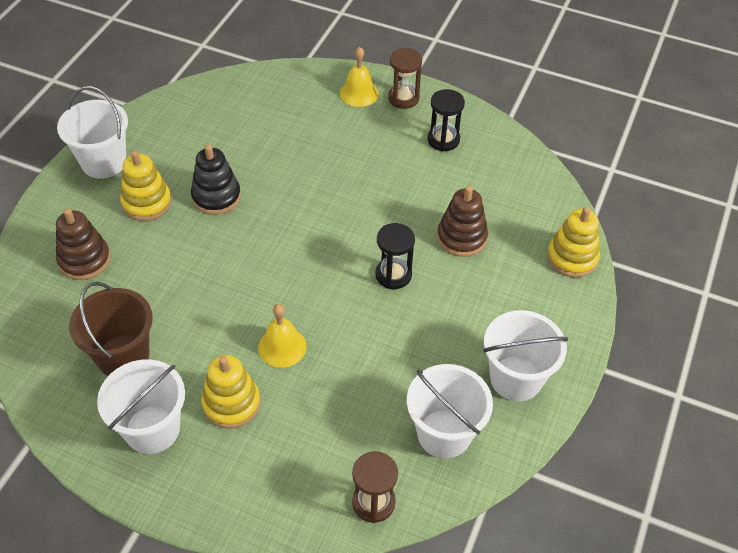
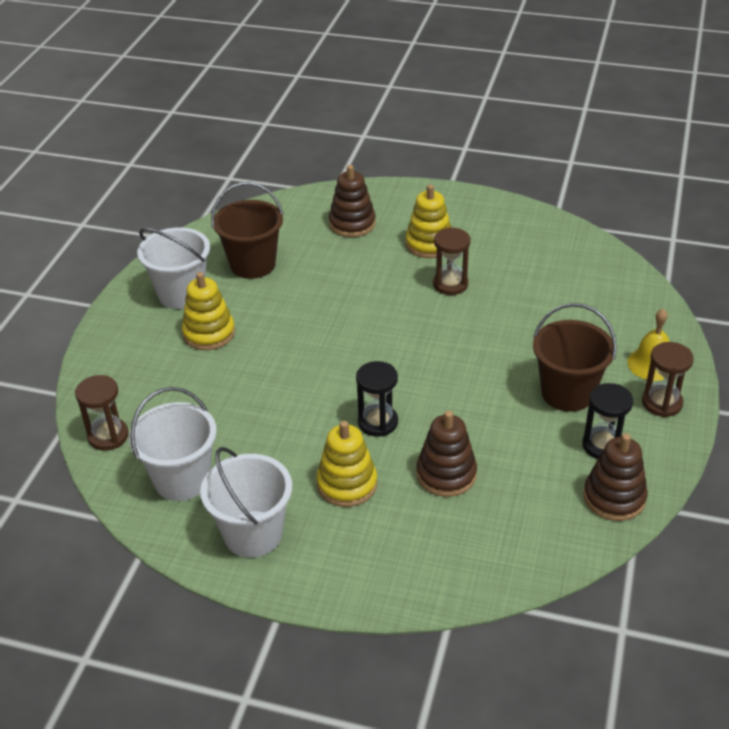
camera: 85 degrees right, 10 degrees down
white bucket [57,86,128,179] -> none
black stacking toy [191,144,241,215] -> brown hourglass [433,227,470,295]
yellow bell [258,304,307,368] -> none
yellow stacking toy [547,207,600,278] -> yellow stacking toy moved to [317,421,377,507]
none -> brown bucket [533,303,617,412]
none -> brown stacking toy [584,433,648,521]

